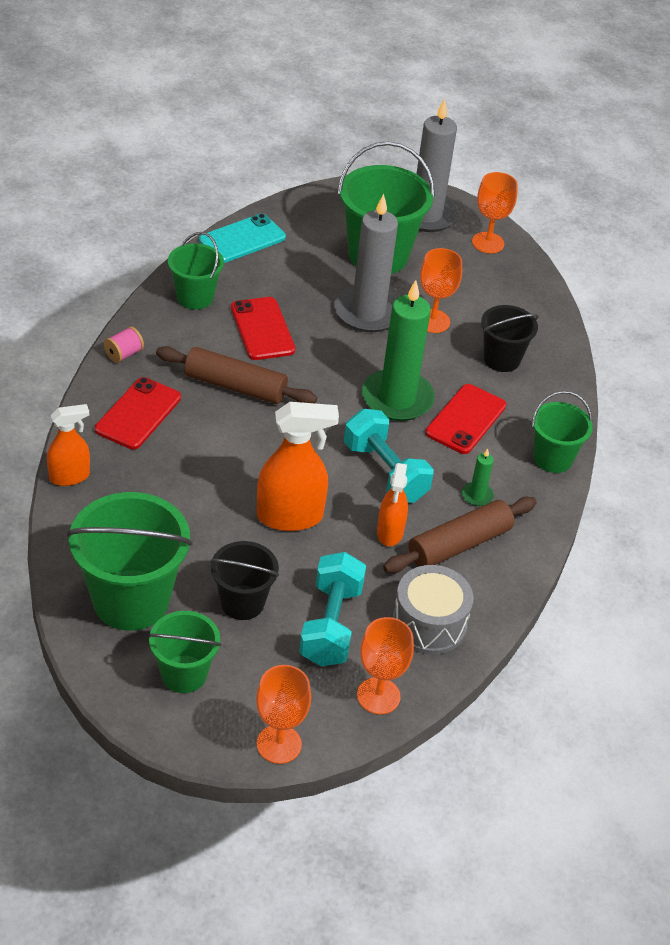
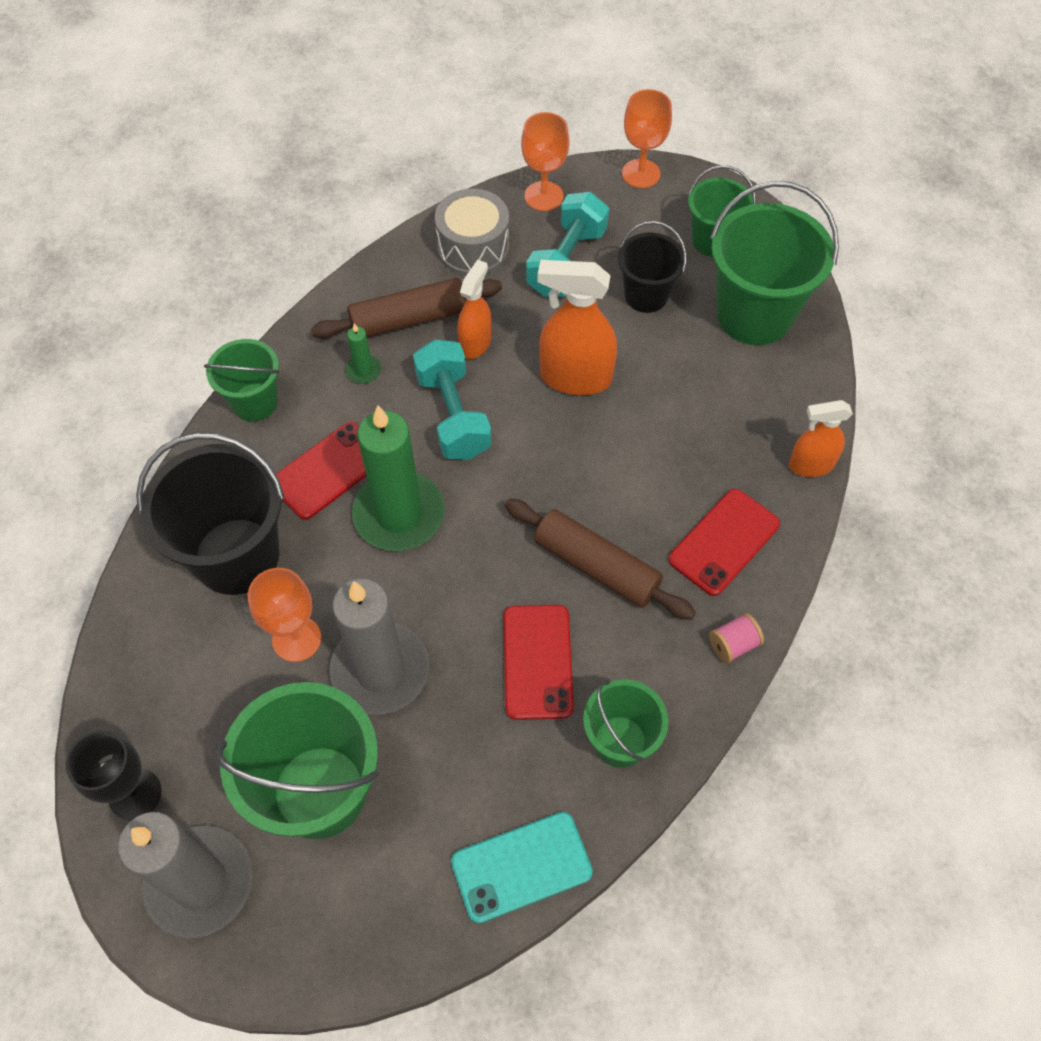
camera: 160 degrees left, 15 degrees up
orange goblet [472,172,518,253] -> black goblet [65,731,162,820]
black bucket [481,305,539,372] -> black bucket [136,433,285,595], size x1.73

